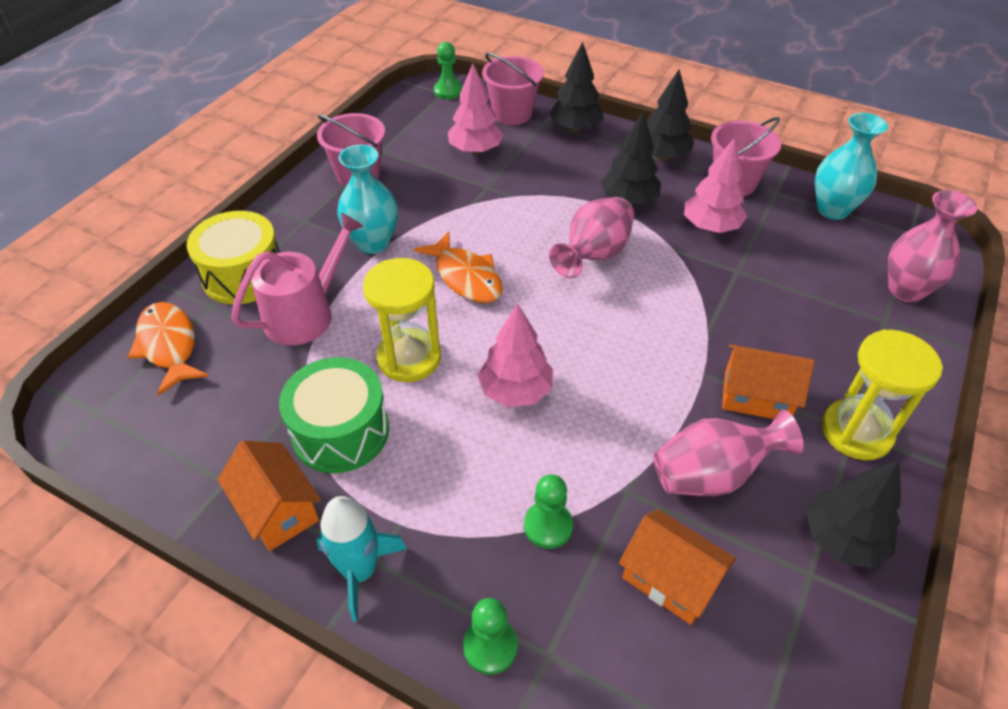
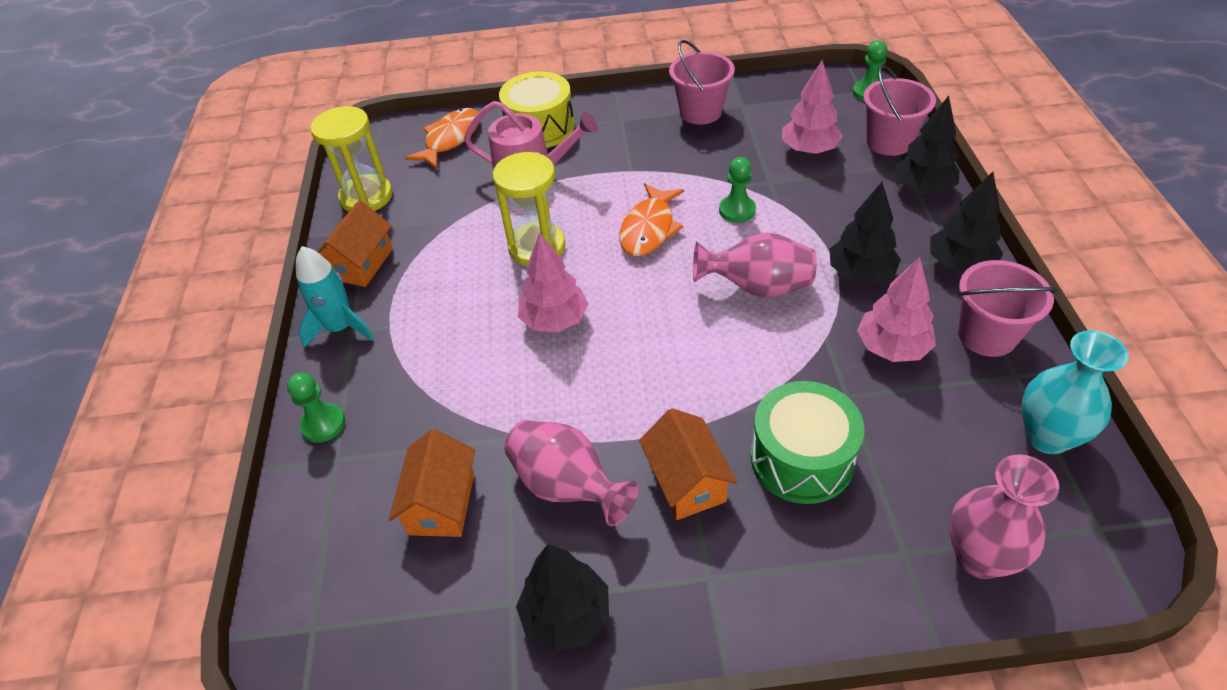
camera: 60 degrees right, 0 degrees up
green drum [279,357,389,473] -> green drum moved to [751,381,865,504]
turquoise vase [337,145,398,254] -> none
green pawn [524,474,573,549] -> green pawn moved to [719,157,756,223]
yellow hourglass [822,329,943,460] -> yellow hourglass moved to [310,106,393,212]

